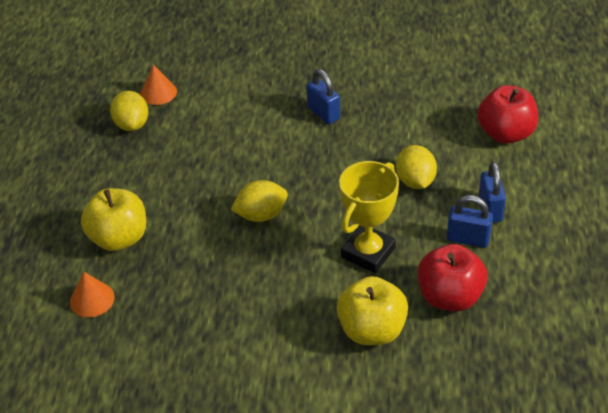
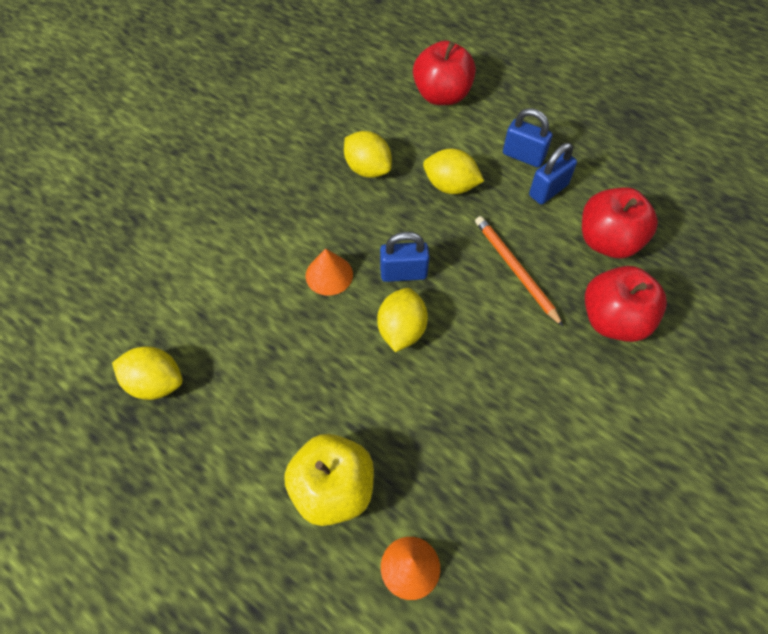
camera: 60 degrees left, 15 degrees up
orange cone [140,65,177,105] -> orange cone moved to [306,249,353,296]
blue padlock [306,69,340,124] -> blue padlock moved to [380,232,430,282]
yellow apple [337,276,408,345] -> red apple [585,266,667,342]
yellow trophy [339,161,399,273] -> orange pencil [475,216,564,327]
none -> yellow lemon [344,131,392,178]

